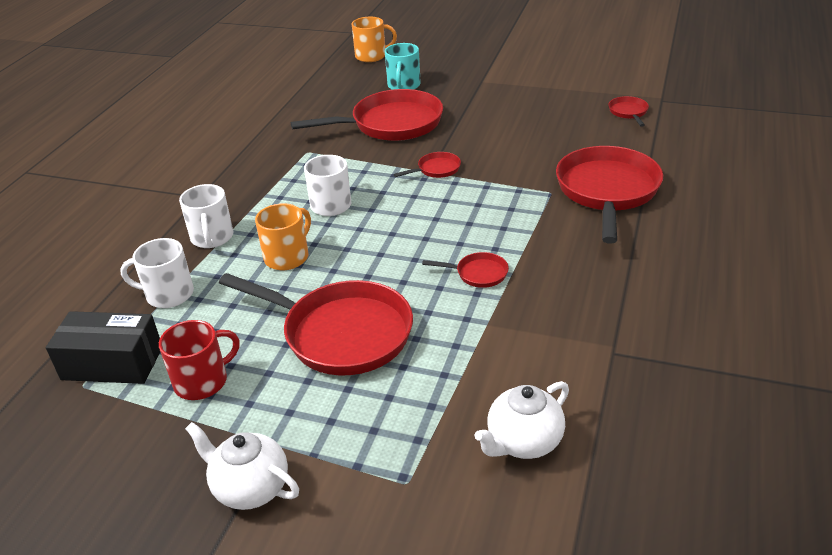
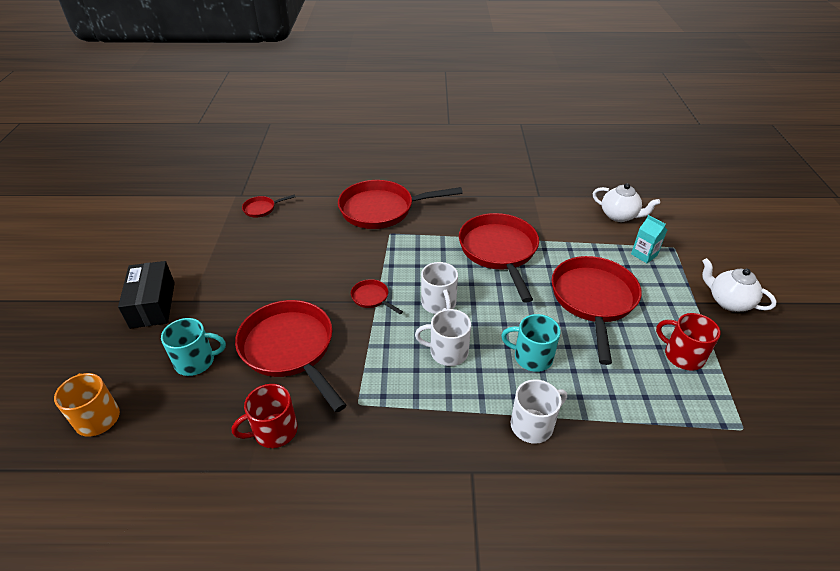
camera: 110 degrees left, 5 degrees up
black box [46,311,160,384] -> black box moved to [118,261,175,329]
white mug [120,238,194,308] -> white mug moved to [421,262,458,314]
white teapot [185,422,299,510] -> white teapot turned 120 degrees clockwise [702,258,777,312]
orange mug [255,203,311,270] -> turquoise mug [501,314,561,372]
red pan [422,252,509,288] -> red pan [459,213,539,303], size x2.31
none -> red mug [232,384,298,448]
none -> turquoise carton [631,215,667,263]

